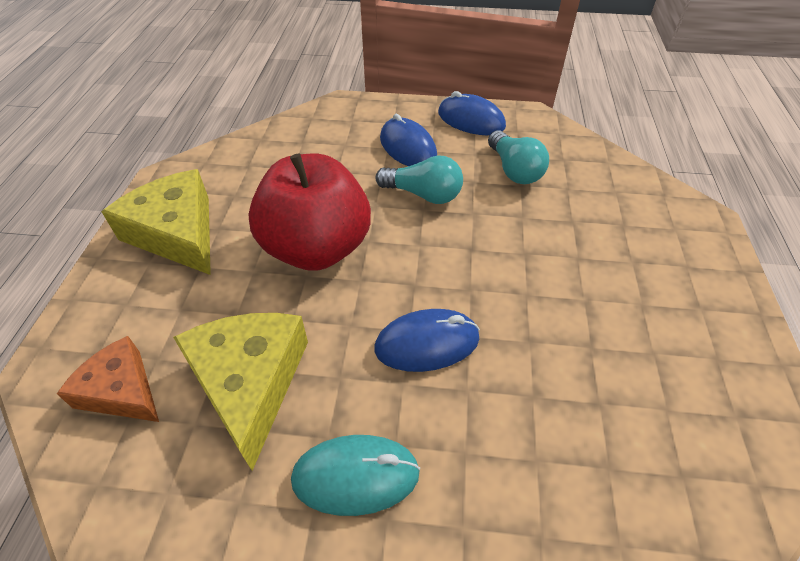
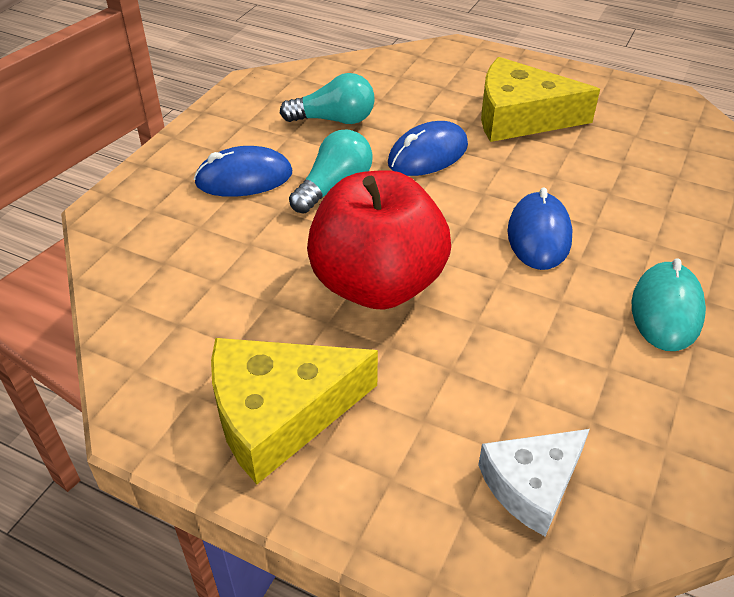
camera: 70 degrees left, 5 degrees down
orange cheese [57,336,159,422] -> white cheese [478,429,590,536]
yellow cheese [173,313,308,471] -> yellow cheese moved to [481,57,600,142]
blue mouse [438,91,506,135] -> blue mouse moved to [388,121,468,176]

